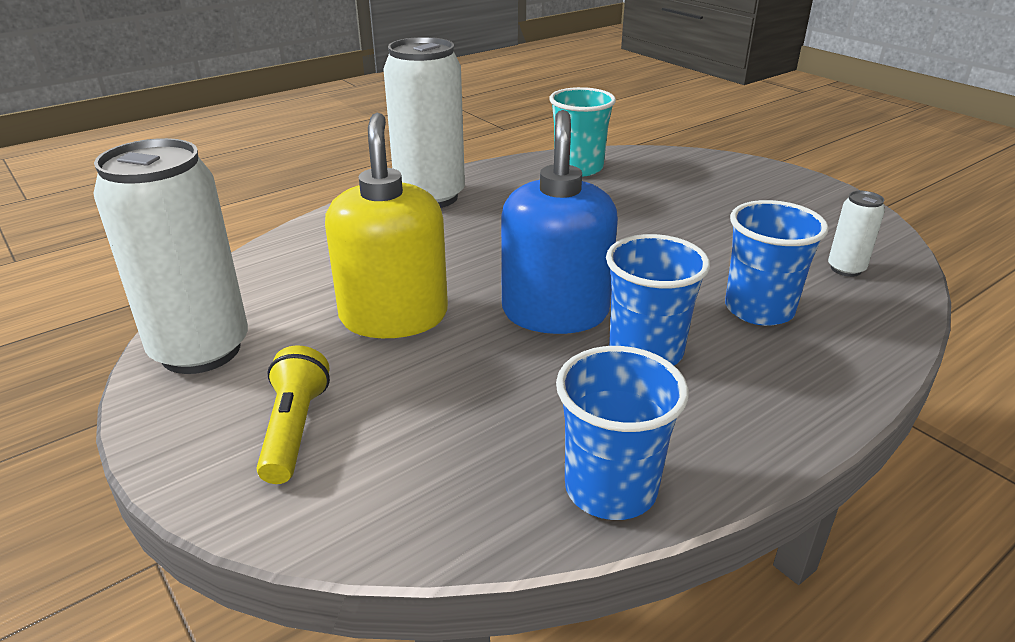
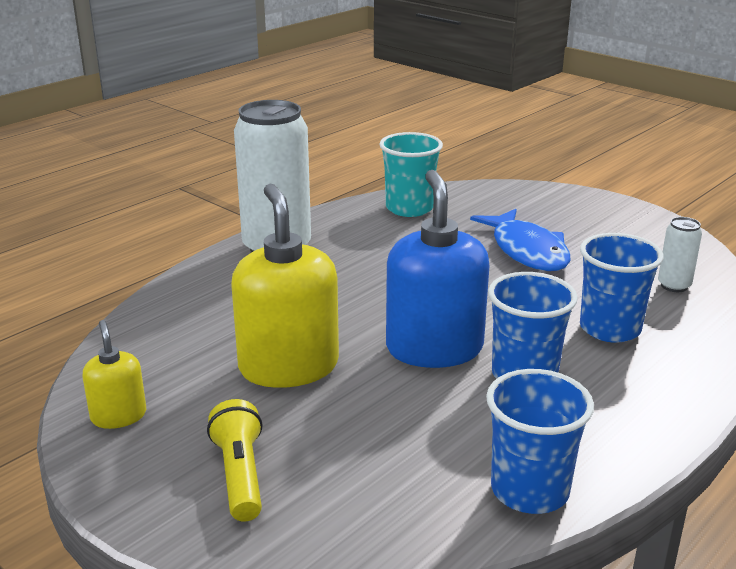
camera: 10 degrees left, 5 degrees down
white can [93,138,248,374] -> yellow soap dispenser [82,320,146,429]
none -> blue fish [470,209,571,271]

